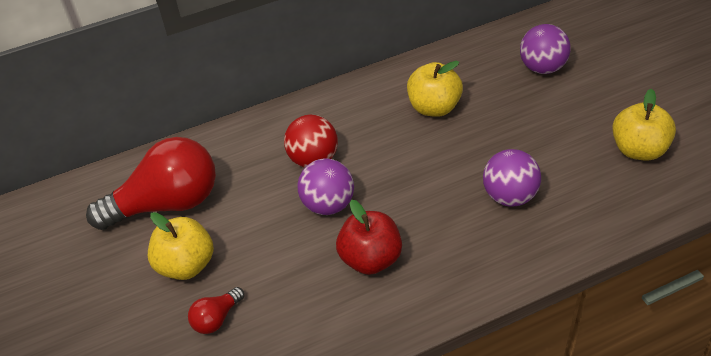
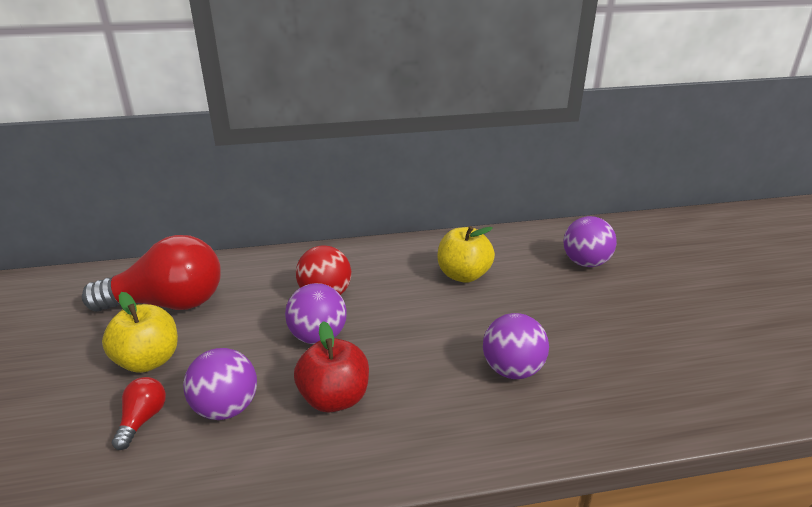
camera: 10 degrees right, 15 degrees down
red light bulb [188,287,244,334] -> red light bulb turned 135 degrees clockwise [112,377,166,450]
yellow apple [612,89,676,161] -> none
none -> purple ball [183,348,257,420]

